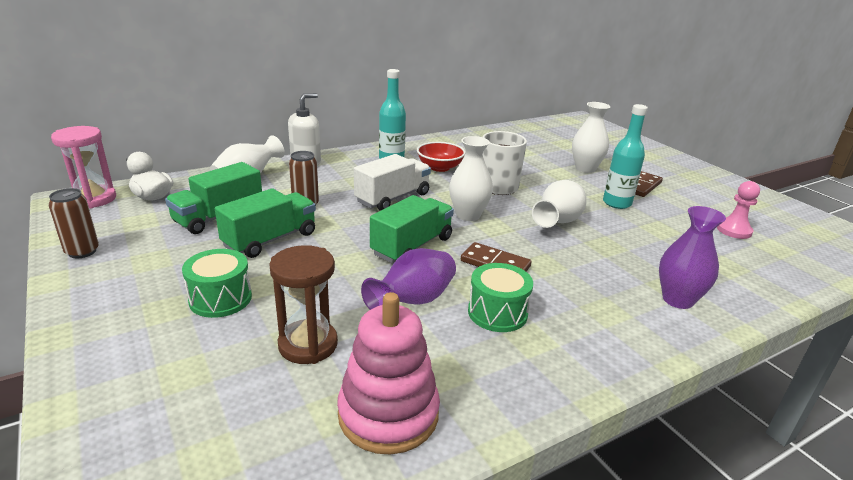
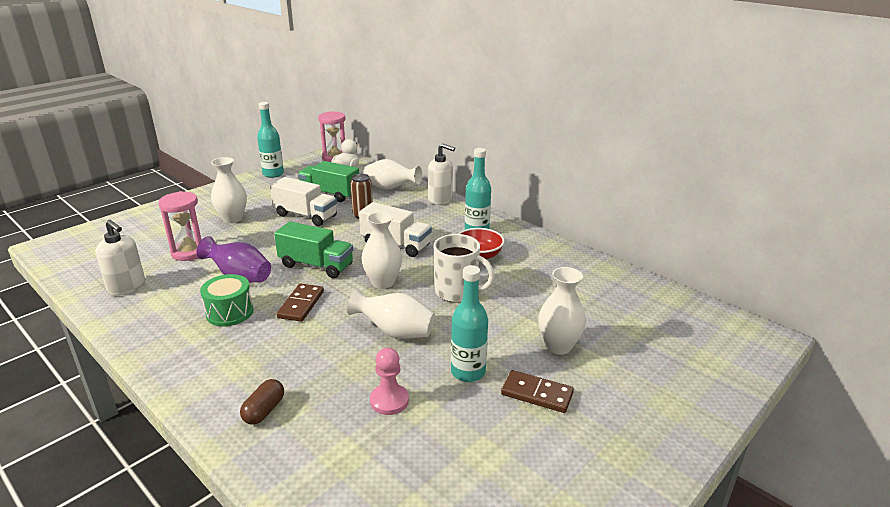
camera: 75 degrees right, 0 degrees up
brown can [49,188,99,258] -> turquoise bottle [257,102,284,178]
green drum [182,249,252,318] -> white vase [211,157,247,223]
green truck [215,188,316,258] -> white truck [270,177,337,226]
brown hourglass [269,245,338,364] -> pink hourglass [158,191,201,261]
pink stacking toy [337,292,440,455] -> white soap dispenser [95,220,145,295]
purple vase [659,206,726,309] -> brown capsule [240,379,284,425]
pink pawn [717,181,760,239] -> pink pawn moved to [370,348,409,415]

